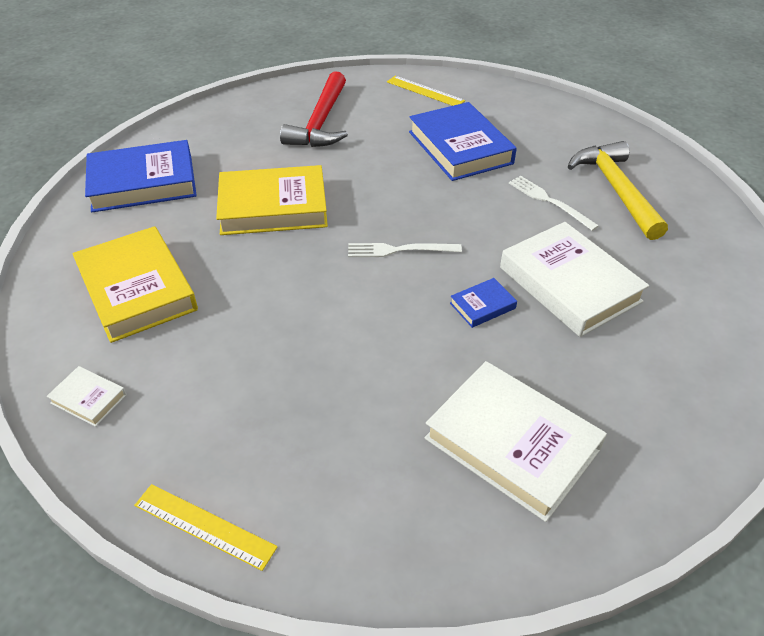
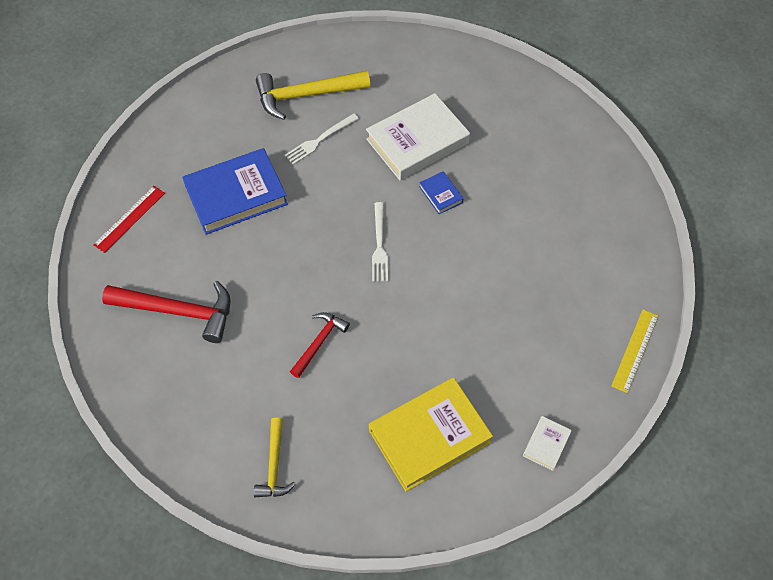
camera: 90 degrees left, 15 degrees up
blue book [85,140,197,212] -> yellow hammer [254,418,296,497]
yellow book [216,165,328,235] -> red hammer [290,312,350,378]
yellow ruler [387,76,465,106] -> red ruler [93,186,165,253]
white book [425,361,607,522] -> none

